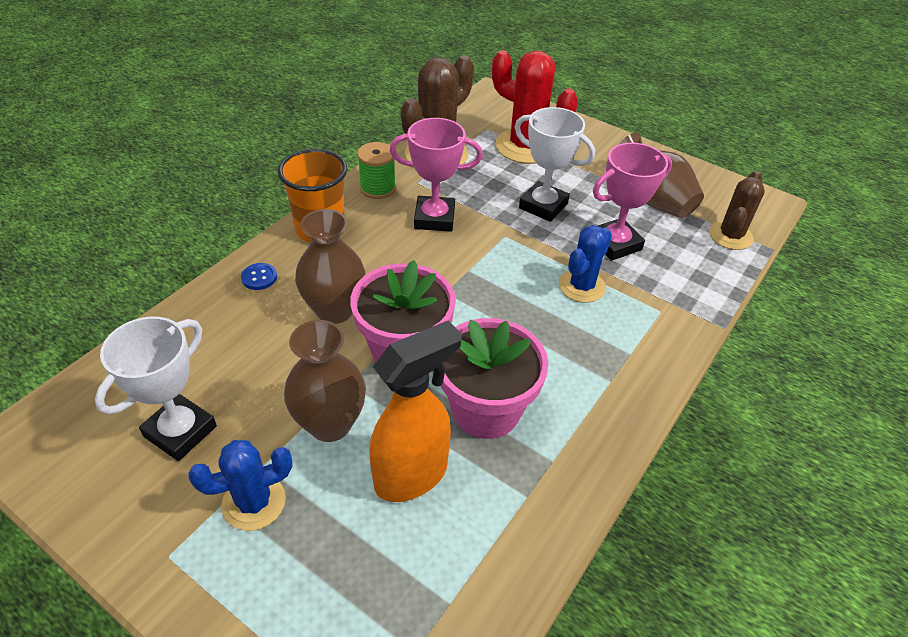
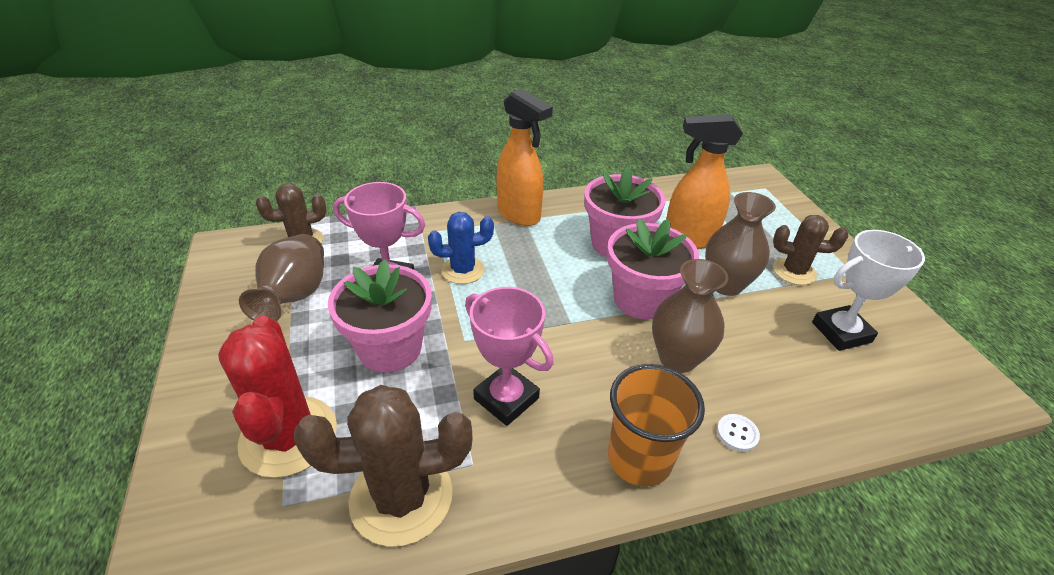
camera: 140 degrees left, 5 degrees down
blue cactus [188,440,293,531] -> brown cactus [773,215,848,285]
blue button [241,263,277,290] -> white button [717,414,760,452]
green spool [357,142,396,199] -> none
white trophy [515,107,595,222] -> pink flower pot [328,260,432,373]
none -> orange spray bottle [496,88,553,226]

